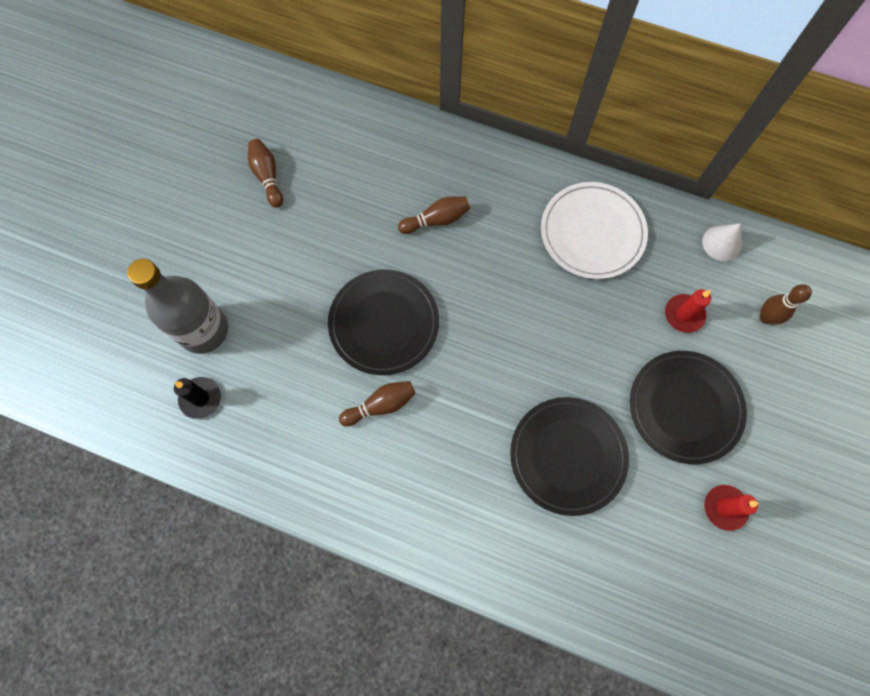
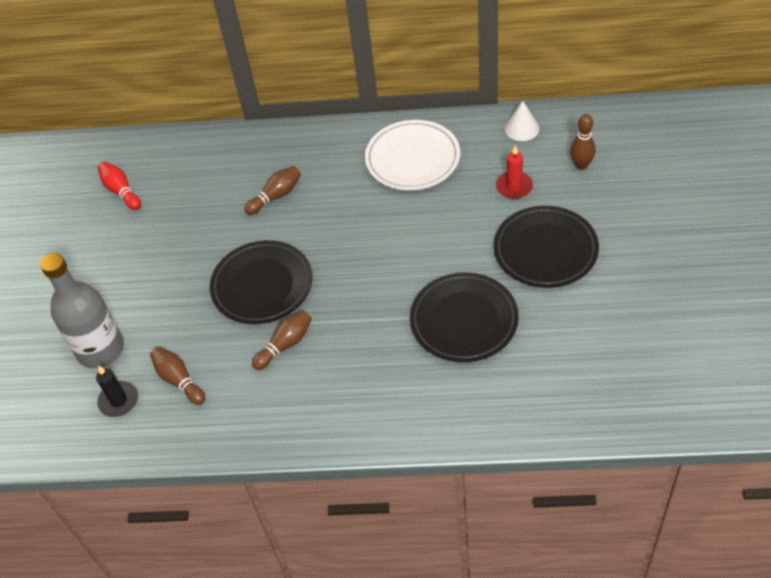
camera: 15 degrees left, 20 degrees down
brown bowling pin [248,139,283,208] -> brown bowling pin moved to [150,347,205,405]
red candle [704,485,758,531] -> none
none -> red bowling pin [98,161,141,210]

